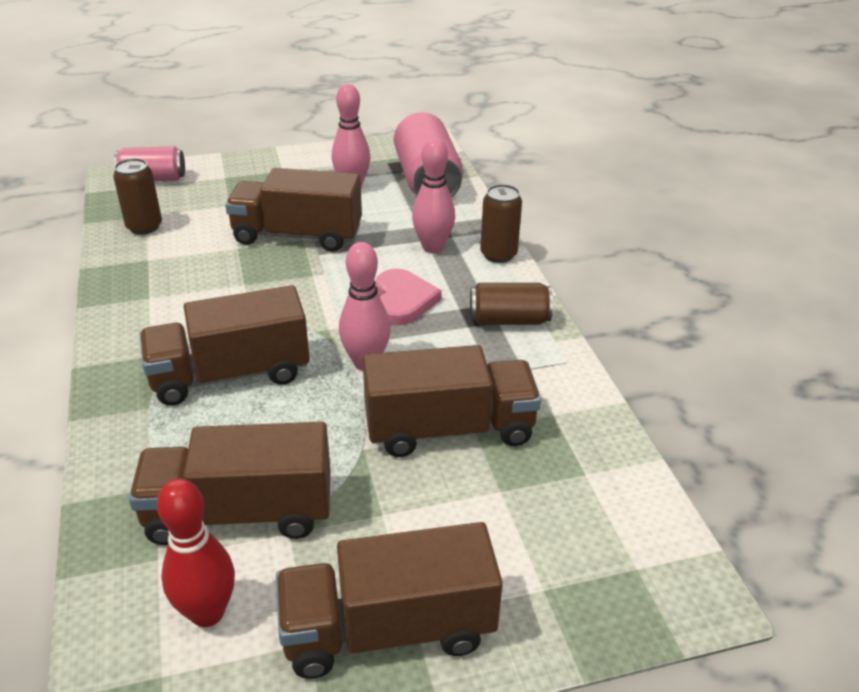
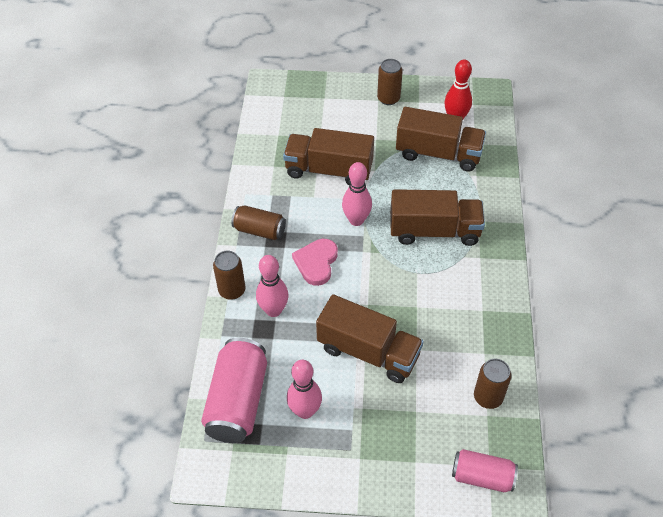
camera: 160 degrees left, 15 degrees up
brown truck [276,522,503,679] -> brown can [377,59,403,105]

